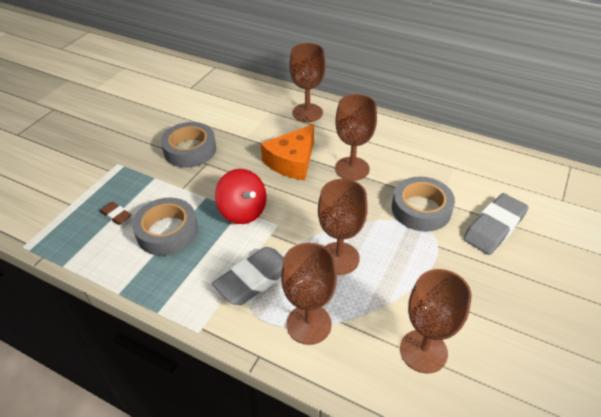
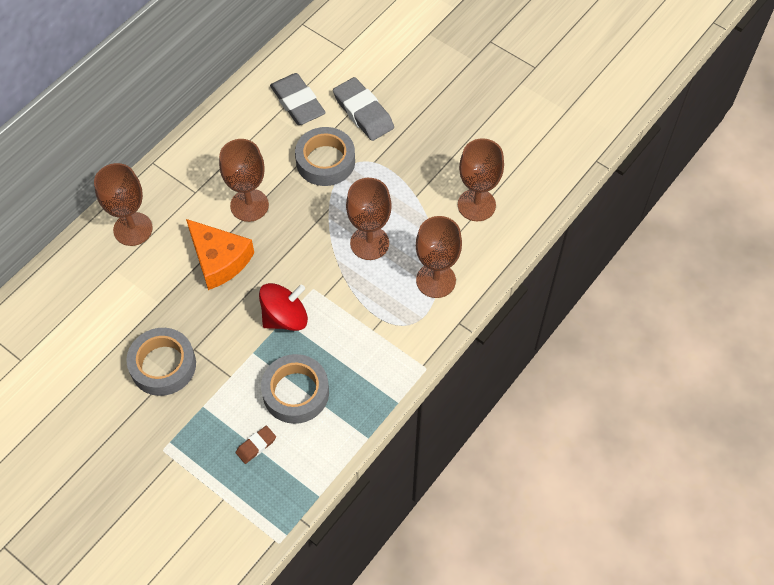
camera: 80 degrees left, 15 degrees up
grey eraser [212,247,284,305] -> grey eraser moved to [270,73,326,125]

